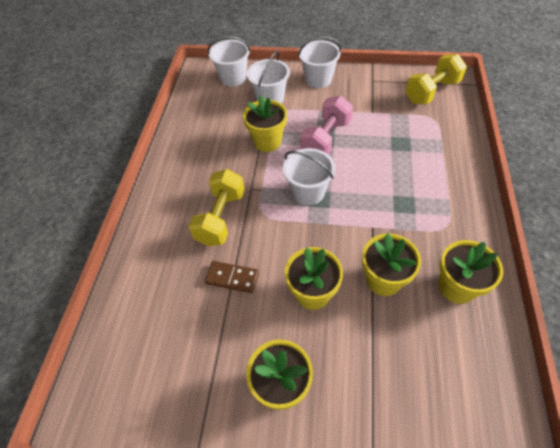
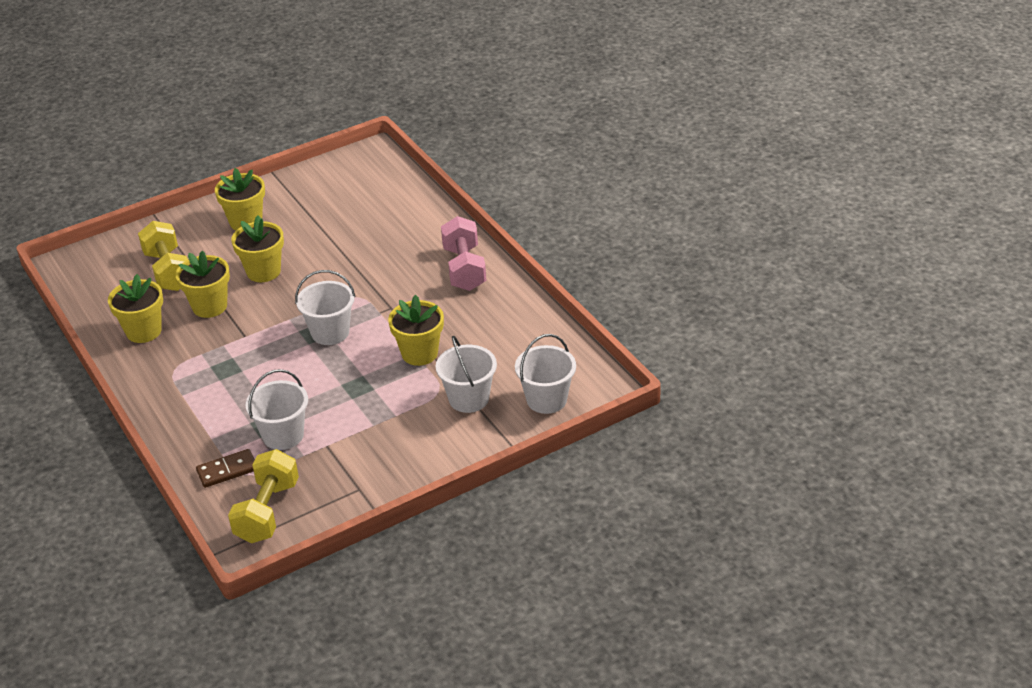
camera: 140 degrees right, 15 degrees down
yellow dumbbell [189,169,245,246] -> yellow dumbbell moved to [138,221,188,291]
brown domino [205,261,259,293] -> brown domino moved to [196,449,255,488]
white bucket [298,37,341,88] -> white bucket moved to [246,369,308,450]
pink dumbbell [300,96,353,155] -> pink dumbbell moved to [441,216,486,291]

